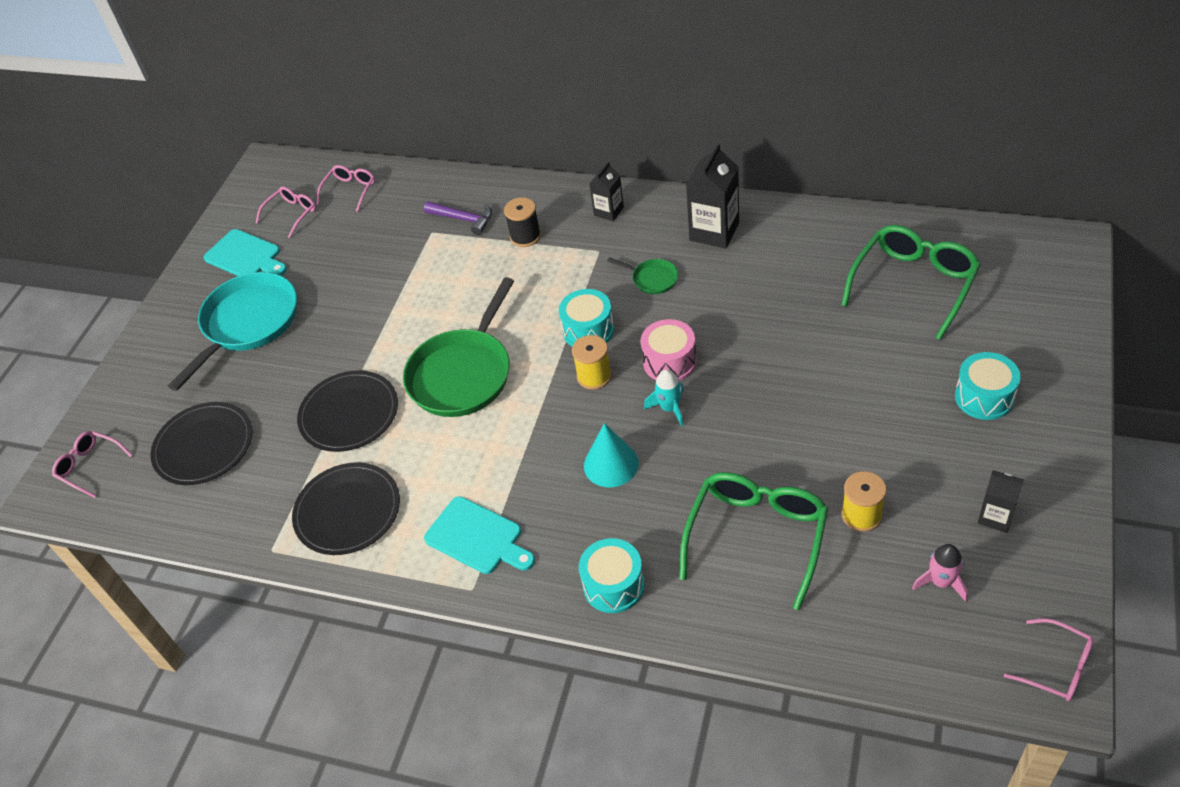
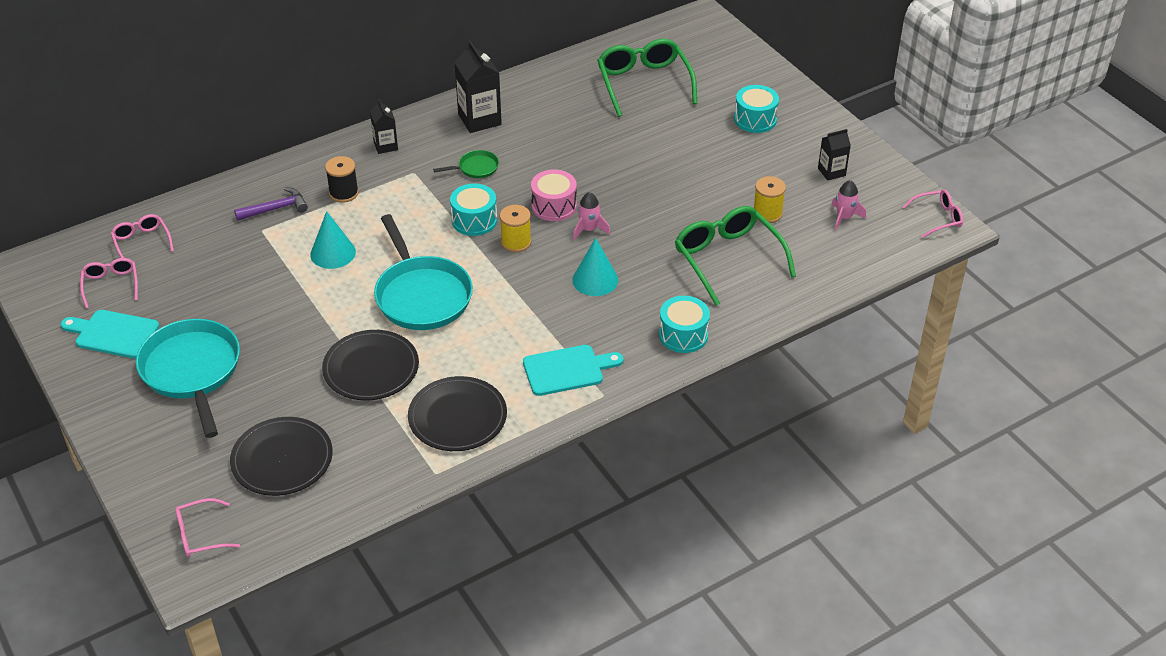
camera: 55 degrees left, 5 degrees down
turquoise cutting board [203,229,287,276] -> turquoise cutting board turned 150 degrees counterclockwise [61,310,160,358]
green pan [403,277,514,417] -> turquoise pan [374,214,473,330]
turquoise rocket [644,369,684,426] -> pink rocket [573,192,610,240]
none -> turquoise cone [310,211,356,269]

